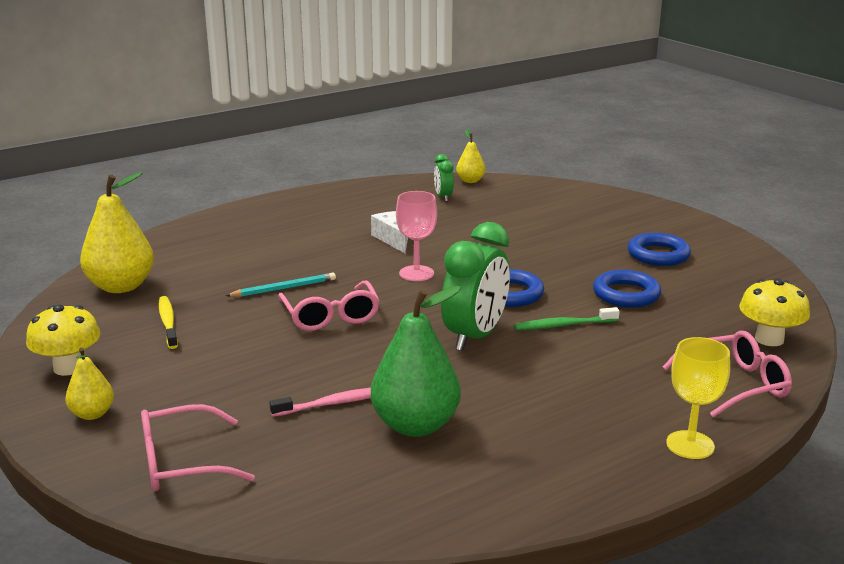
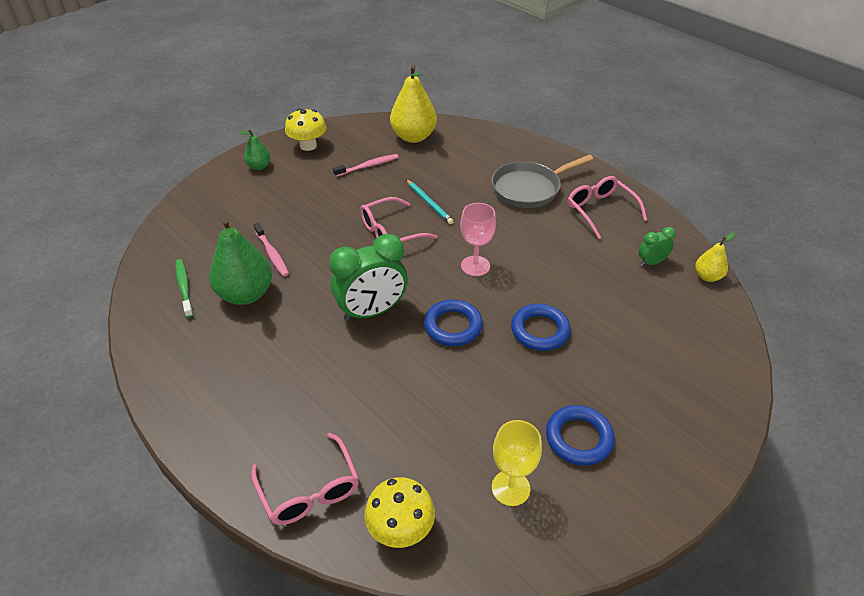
camera: 80 degrees right, 20 degrees up
yellow pear [65,348,114,420] -> green pear [239,129,271,170]
pink glasses [141,404,255,491] -> pink glasses moved to [567,176,647,239]
yellow toothbrush [159,296,178,349] -> pink toothbrush [333,154,399,177]
white cheese [371,211,408,253] -> none
green clock [441,222,510,351] -> green clock turned 45 degrees counterclockwise [329,234,408,321]
green toothbrush [514,307,620,330] -> green toothbrush moved to [175,259,193,318]
blue ring [593,270,661,308] -> blue ring moved to [511,304,571,351]
yellow goblet [666,337,730,459] -> yellow goblet moved to [492,420,542,506]
none -> grey pan [491,155,593,208]

